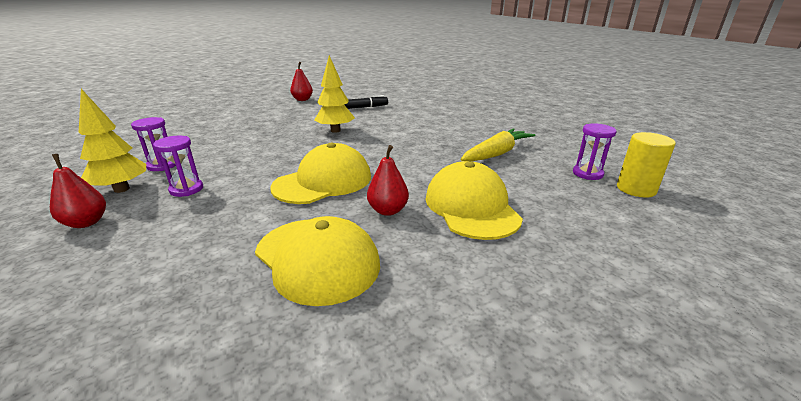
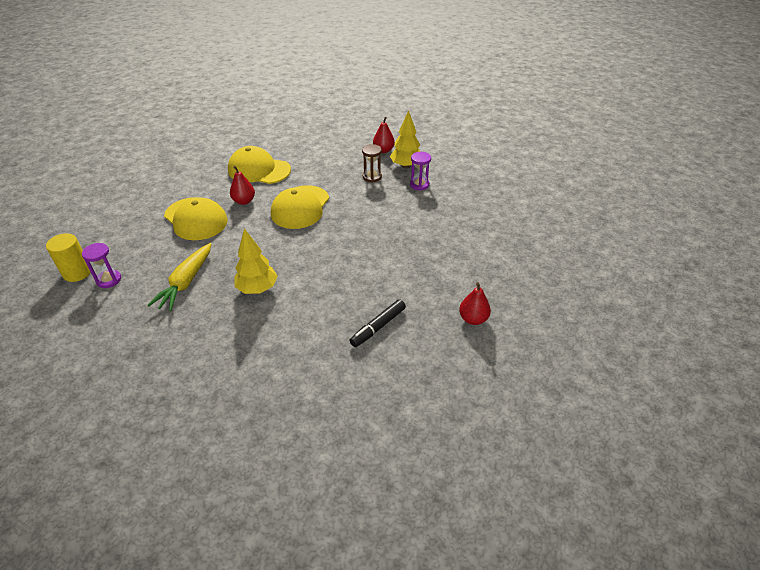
camera: 150 degrees right, 15 degrees up
purple hourglass [153,136,203,197] -> brown hourglass [362,144,382,183]
yellow tree [314,55,355,133] -> yellow tree moved to [234,228,278,294]

